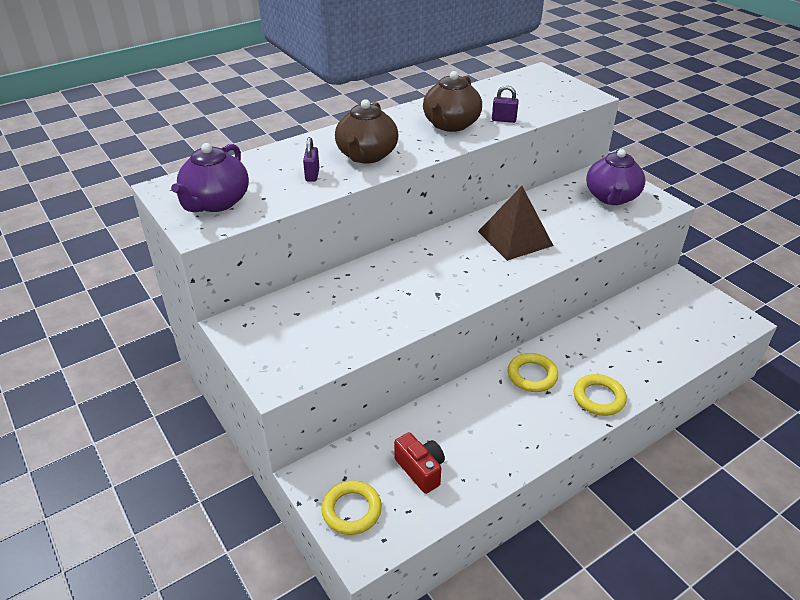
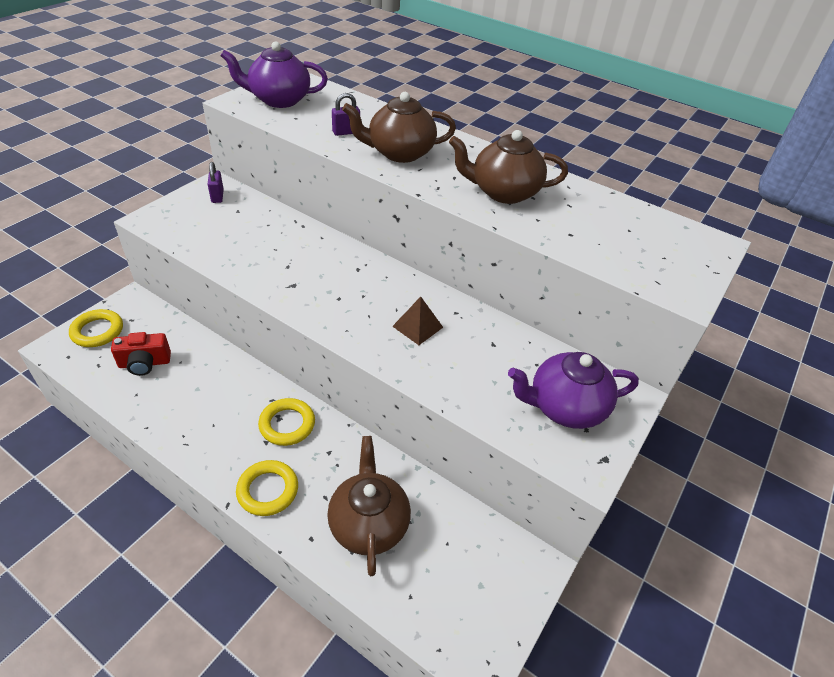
camera: 65 degrees right, 5 degrees up
red camera [394,432,445,494] -> red camera turned 45 degrees clockwise [111,332,171,376]
brown pyramid [478,186,554,261] -> brown pyramid [392,297,443,345], size x0.55
purple padlock [492,85,519,123] -> purple padlock moved to [208,162,224,203]
none -> brown teapot [327,436,411,576]

